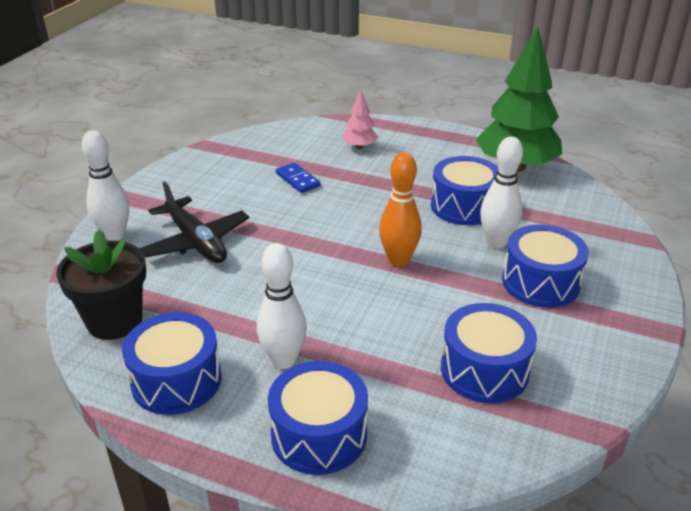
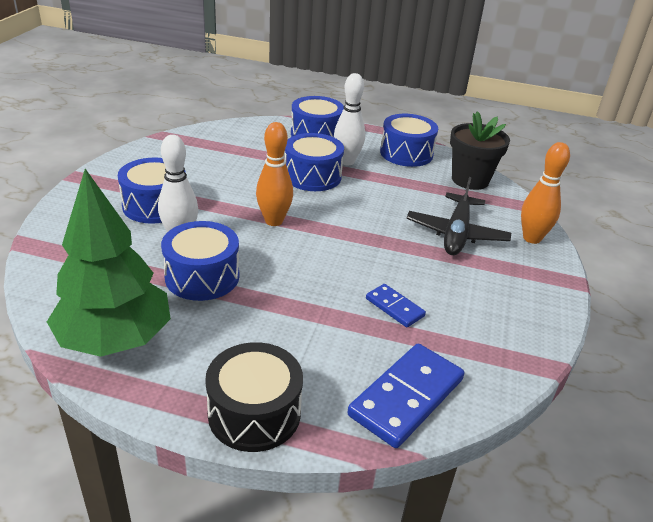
camera: 170 degrees right, 0 degrees up
white bowling pin [82,130,129,241] -> orange bowling pin [521,142,570,244]
black plane [139,181,249,263] -> black plane turned 120 degrees counterclockwise [406,177,511,255]
pink tree [343,90,378,149] -> none
blue drum [441,303,537,403] -> blue drum moved to [285,133,344,191]
none -> black drum [205,342,303,452]
none -> blue domino [348,343,464,448]

